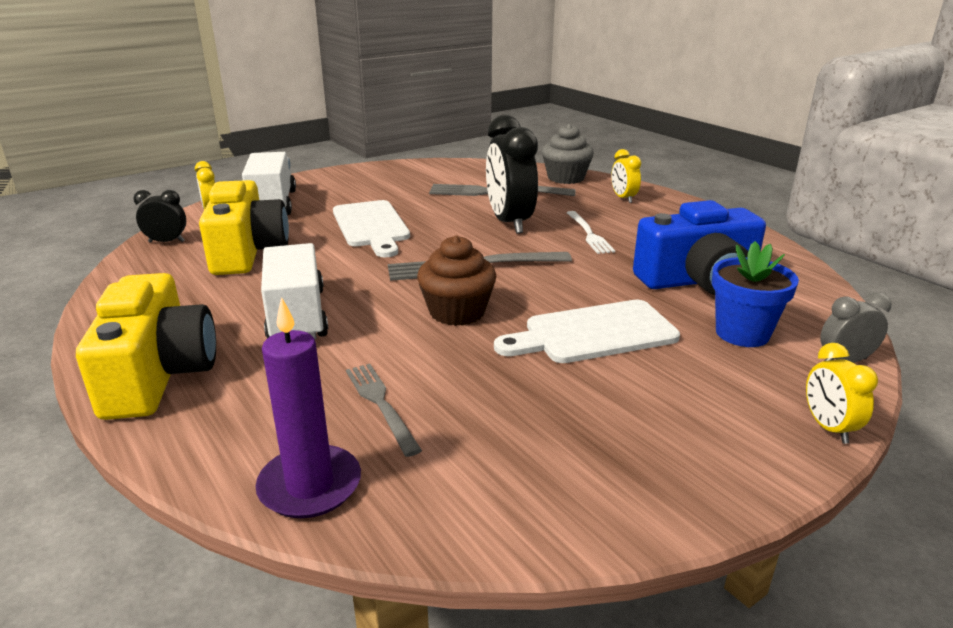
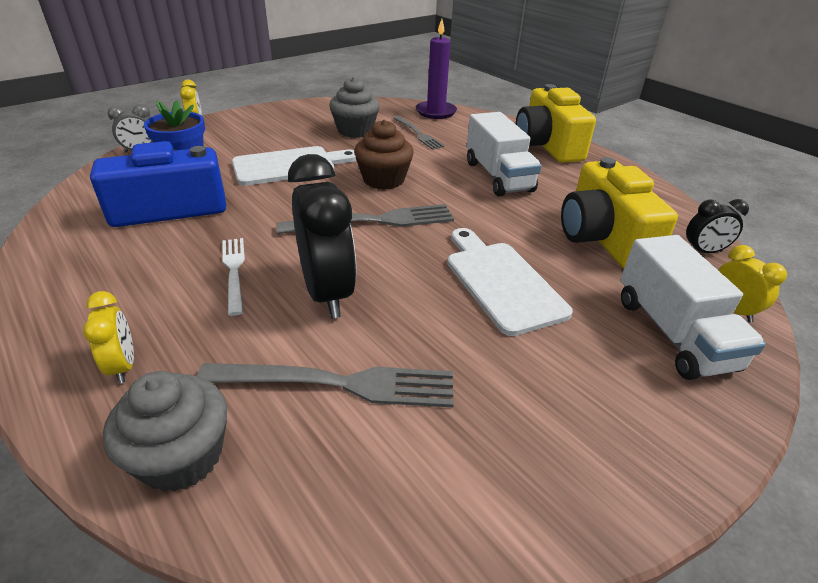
camera: 175 degrees right, 10 degrees up
none -> grey cupcake [329,77,380,138]

